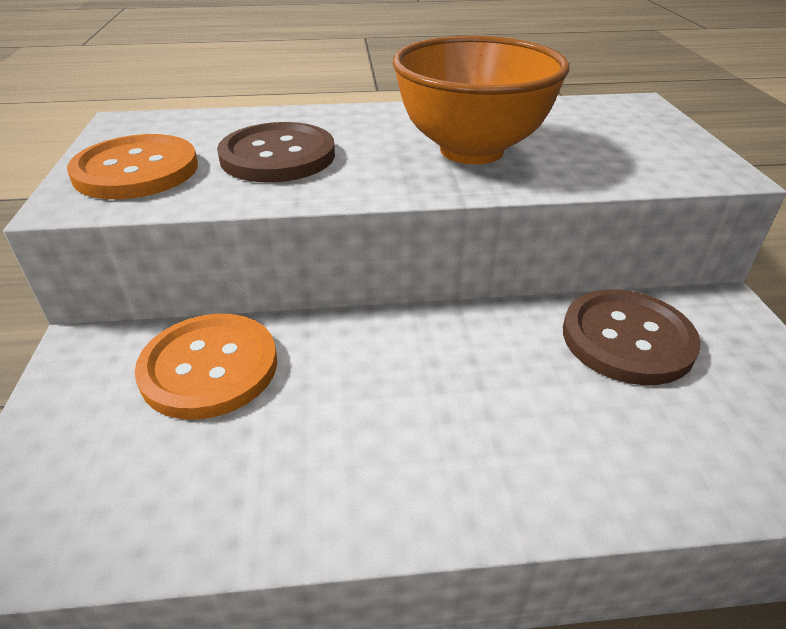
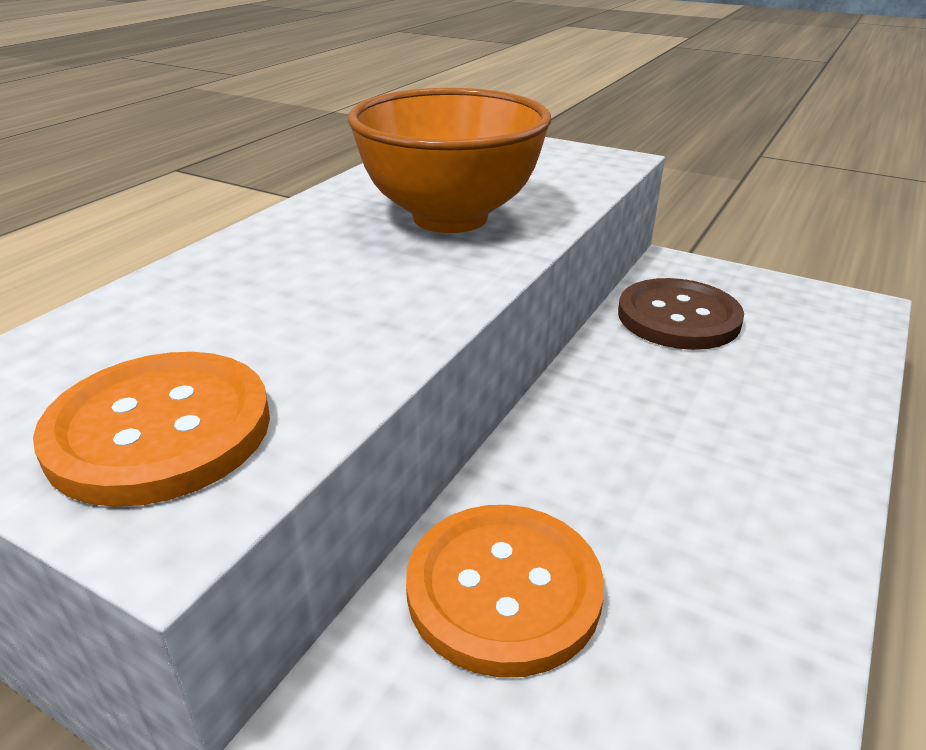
camera: 55 degrees left, 5 degrees down
brown button [217,122,335,183] -> none

